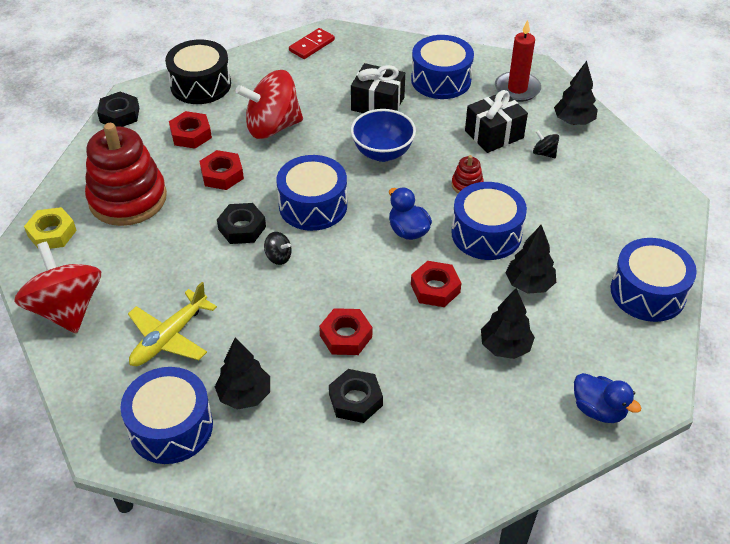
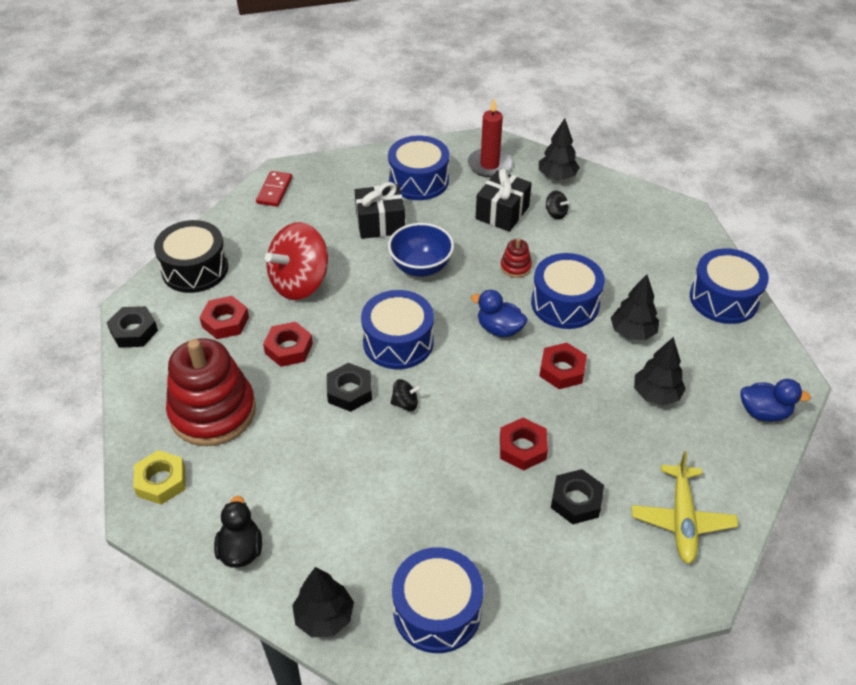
camera: 30 degrees left, 0 degrees up
red spinning top [14,241,101,334] -> black duck [214,496,262,568]
yellow plane [128,282,217,366] -> yellow plane moved to [632,451,738,564]
black tree [215,337,270,410] -> black tree moved to [292,567,354,637]
black spinning top [533,130,559,158] -> black spinning top turned 150 degrees counterclockwise [546,190,569,220]

